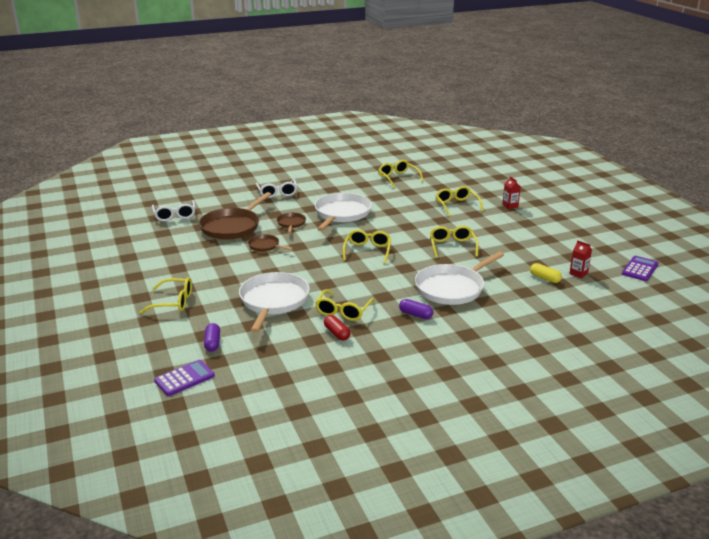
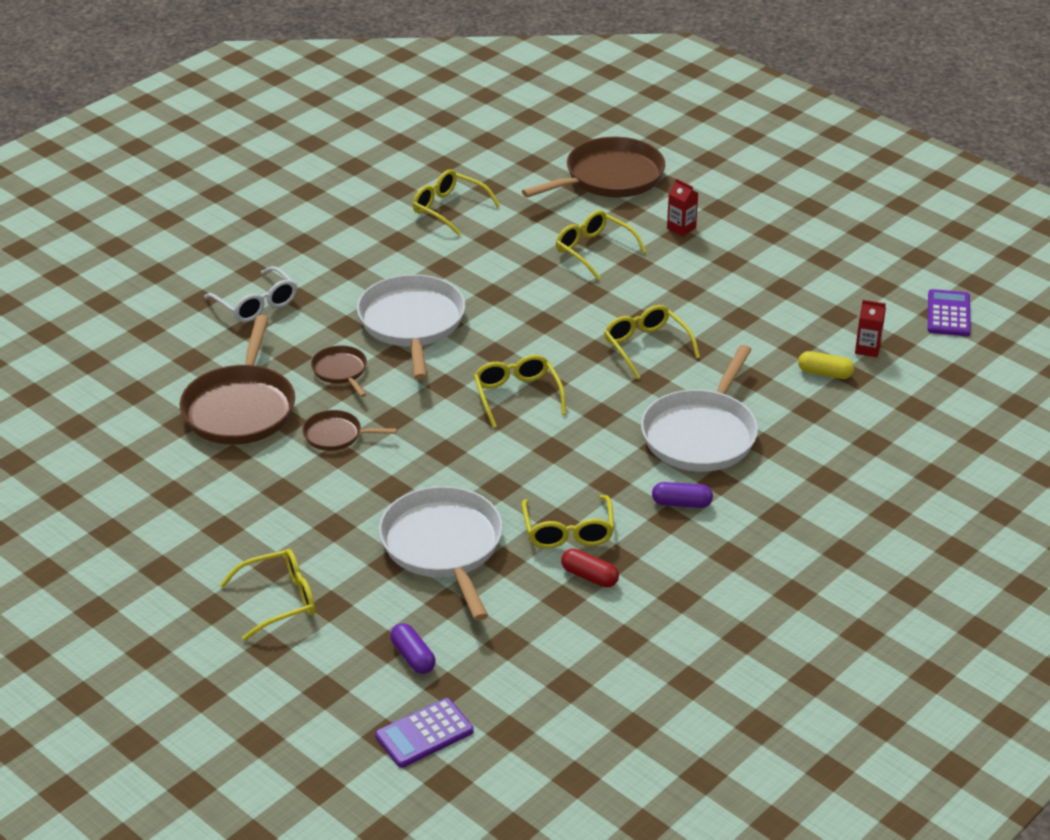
camera: 25 degrees left, 10 degrees up
white glasses [152,200,195,221] -> none
purple calculator [154,360,215,396] -> purple calculator turned 150 degrees counterclockwise [375,698,474,768]
none -> brown pan [522,137,665,198]

